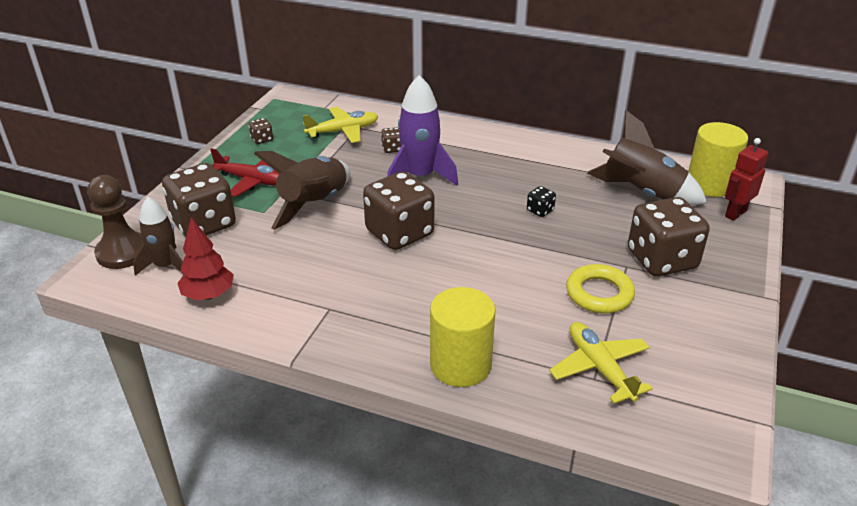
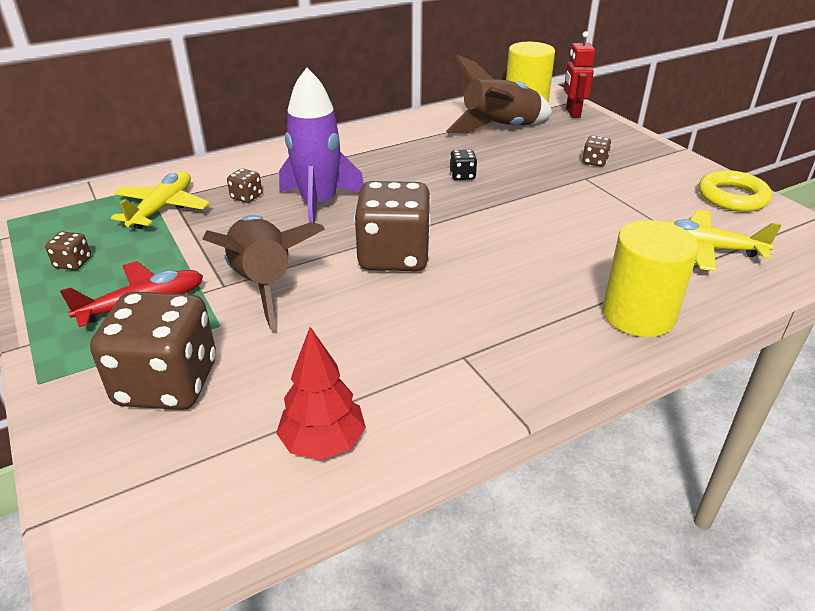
camera: 50 degrees left, 0 degrees up
brown pawn [87,175,143,269] -> none
brown rocket [133,197,184,276] -> none
yellow ring [566,264,635,313] -> yellow ring moved to [699,170,772,212]
brown dice [628,197,710,276] -> brown dice [582,136,611,167], size x0.42

